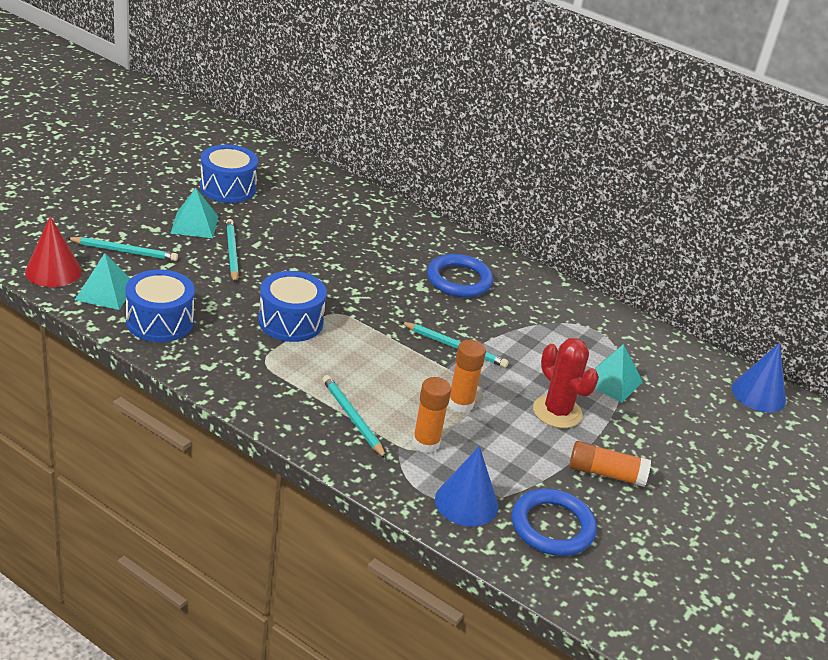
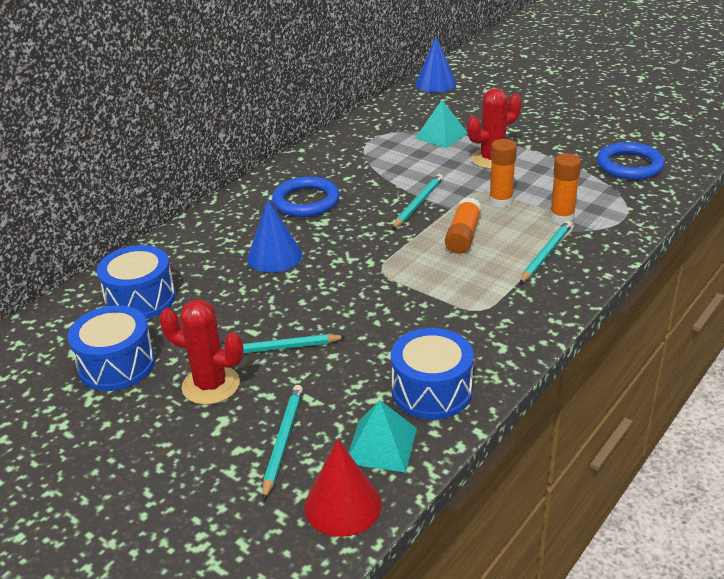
camera: 80 degrees left, 0 degrees up
turquoise pyramid [170,188,219,238] -> red cactus [159,299,244,405]
blue drum [258,271,327,342] -> blue drum moved to [97,245,176,319]
turquoise pencil [322,375,387,459] -> turquoise pencil turned 150 degrees clockwise [519,220,572,284]
blue cone [435,446,498,527] -> blue cone moved to [247,199,303,273]
orange glue stick [569,441,651,487] -> orange glue stick moved to [445,197,482,254]

